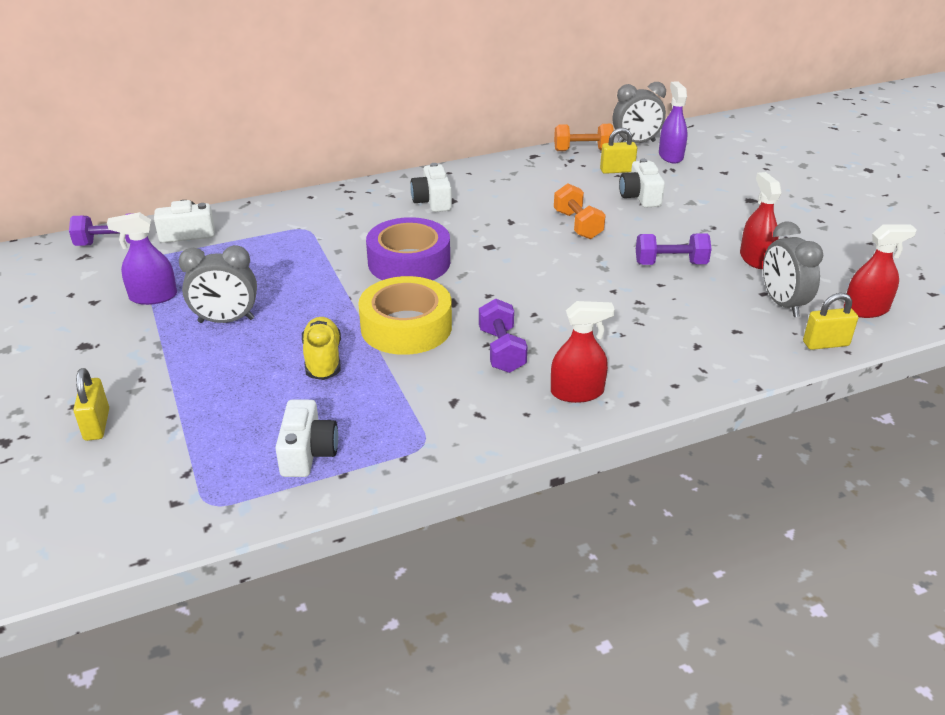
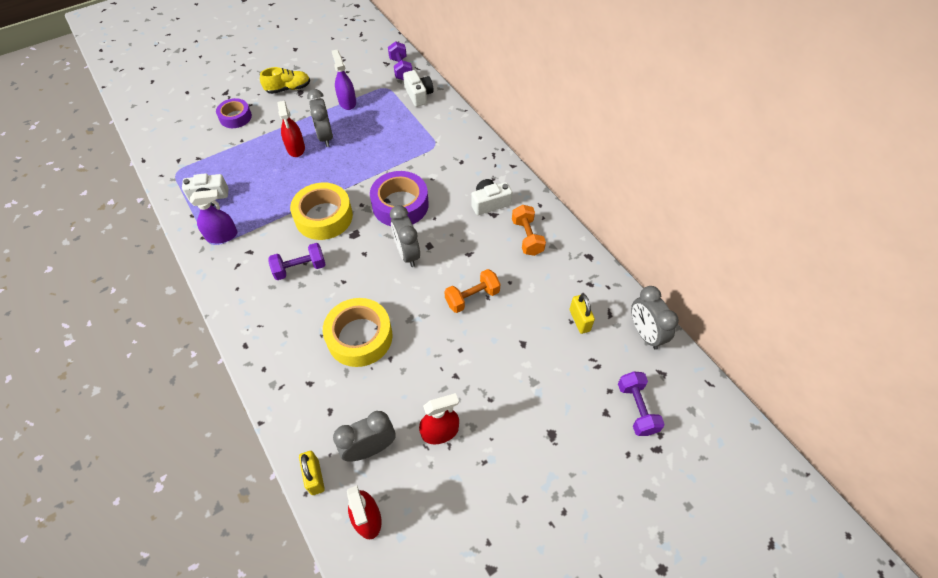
camera: 80 degrees right, 20 degrees up
yellow padlock [73,368,109,441] -> purple tape [216,98,252,128]
yellow shoe [302,317,341,380] -> yellow shoe moved to [260,67,310,94]
red spray bottle [551,301,615,403] -> red spray bottle moved to [277,101,305,157]
orange dumbbell [554,124,614,151] -> orange dumbbell moved to [512,205,546,256]
white camera [619,158,665,208] -> none
purple dumbbell [636,234,712,265] -> purple dumbbell moved to [618,371,665,436]
purple spray bottle [659,81,688,163] -> purple spray bottle moved to [190,189,238,243]
none -> yellow tape [323,298,393,367]
none -> grey clock [390,205,420,267]

